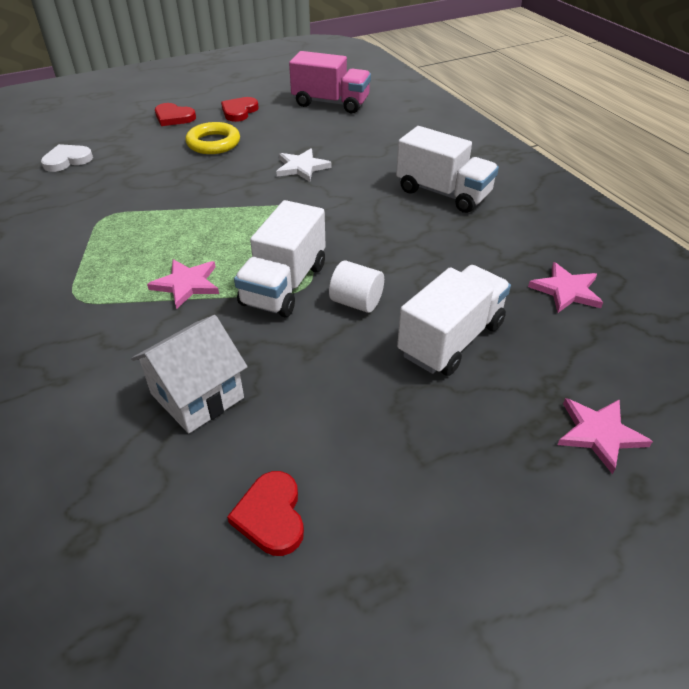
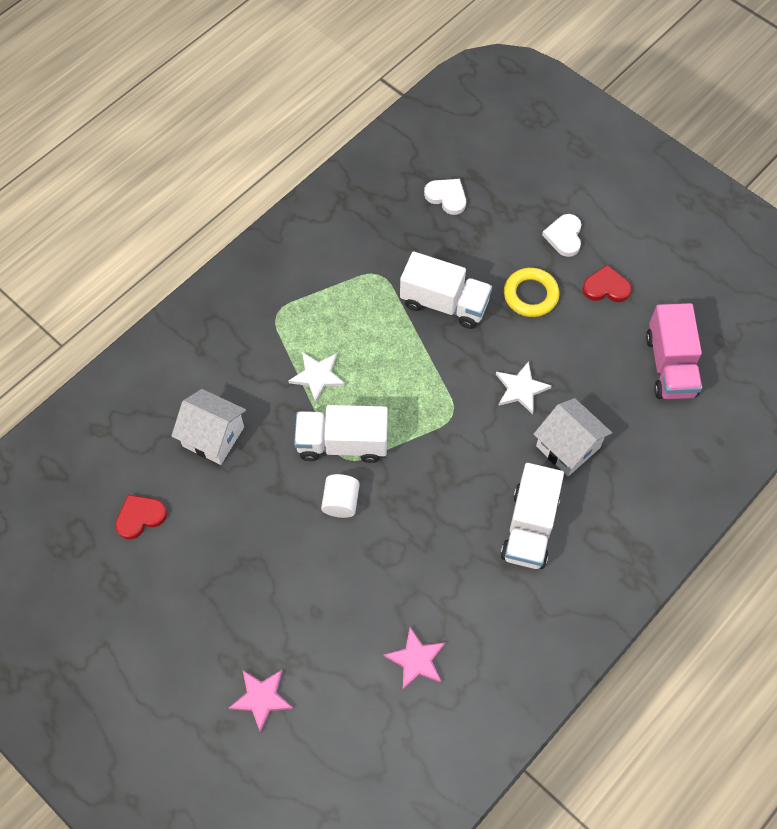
camera: 70 degrees right, 20 degrees up
pink star [147,259,219,309] -> white star [288,352,345,403]
red heart [155,103,196,126] -> white heart [542,214,582,257]
white truck [397,265,511,376] -> white truck moved to [400,251,492,329]
none -> white house [534,398,612,476]

